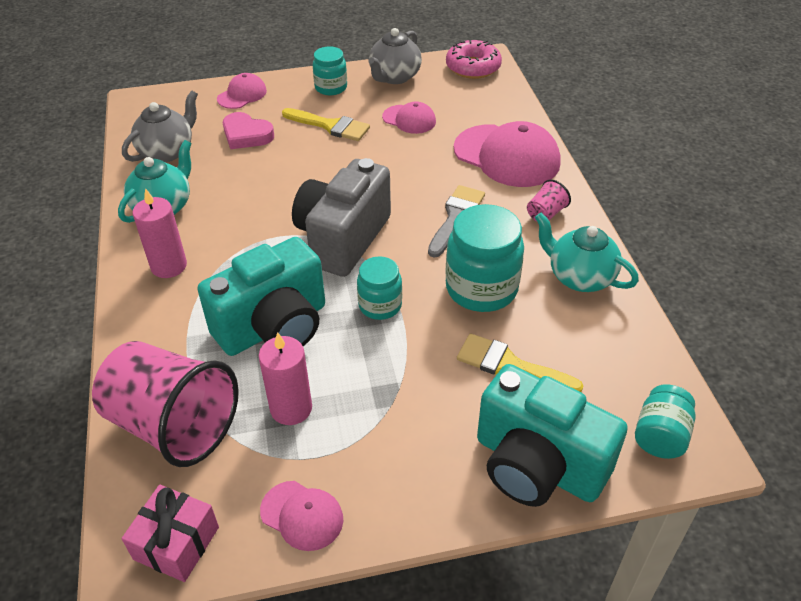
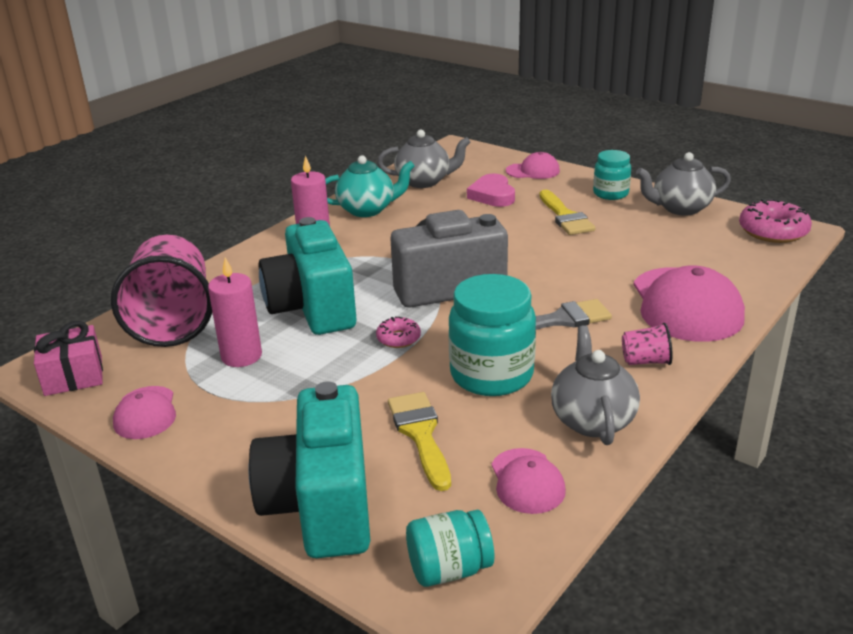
camera: 50 degrees right, 15 degrees down
turquoise camera [197,237,325,356] -> turquoise camera turned 60 degrees clockwise [259,217,356,335]
turquoise jar [357,256,402,320] -> pink donut [376,317,421,348]
pink cap [382,101,436,134] -> pink cap moved to [492,448,566,514]
turquoise teapot [535,212,639,292] -> grey teapot [551,325,640,445]

